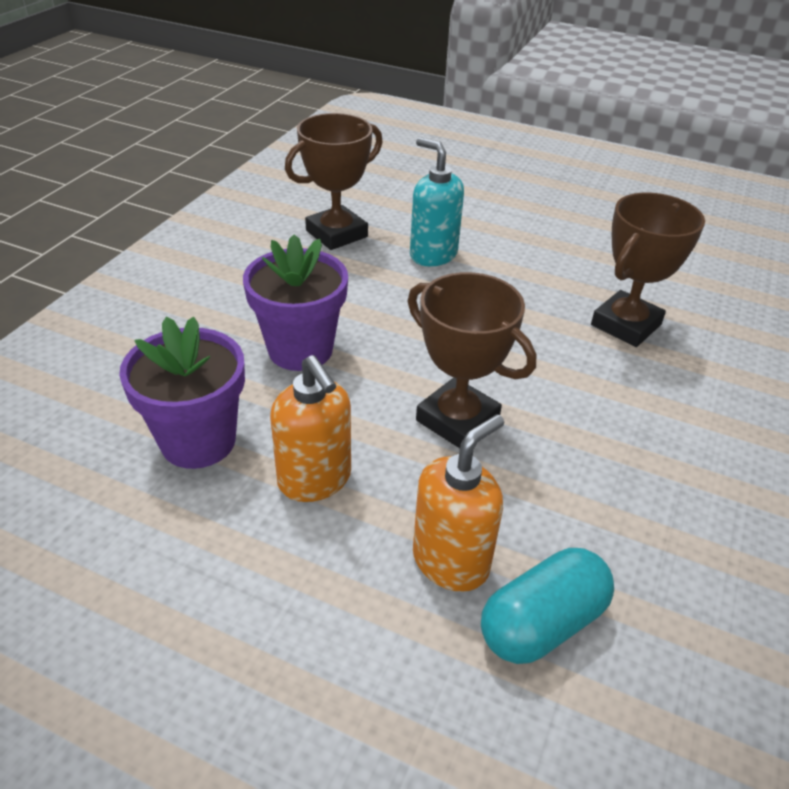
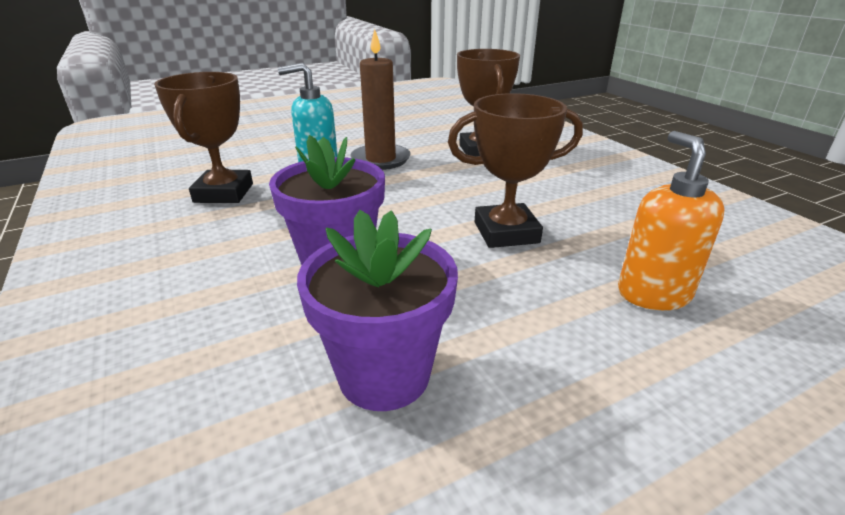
camera: 50 degrees left, 10 degrees down
orange soap dispenser [270,355,351,502] -> none
turquoise capsule [481,548,614,664] -> none
none -> brown candle [350,29,411,170]

